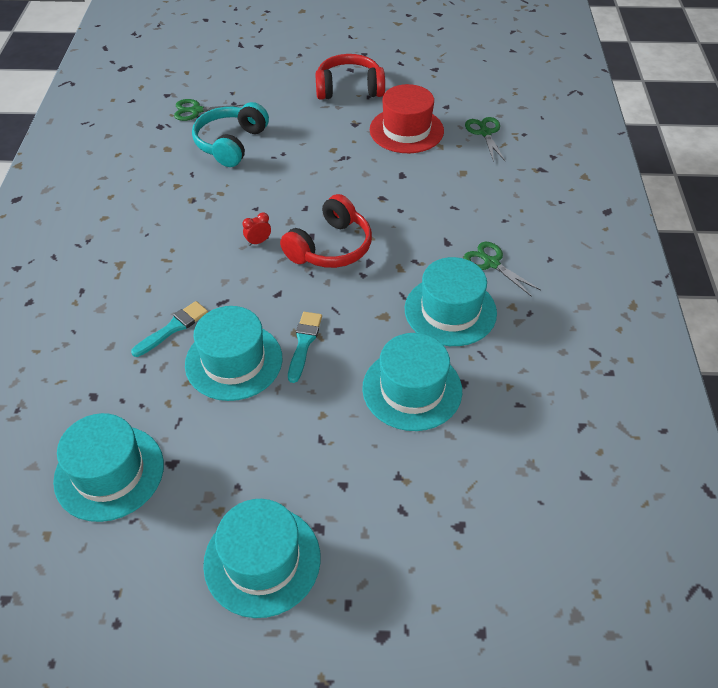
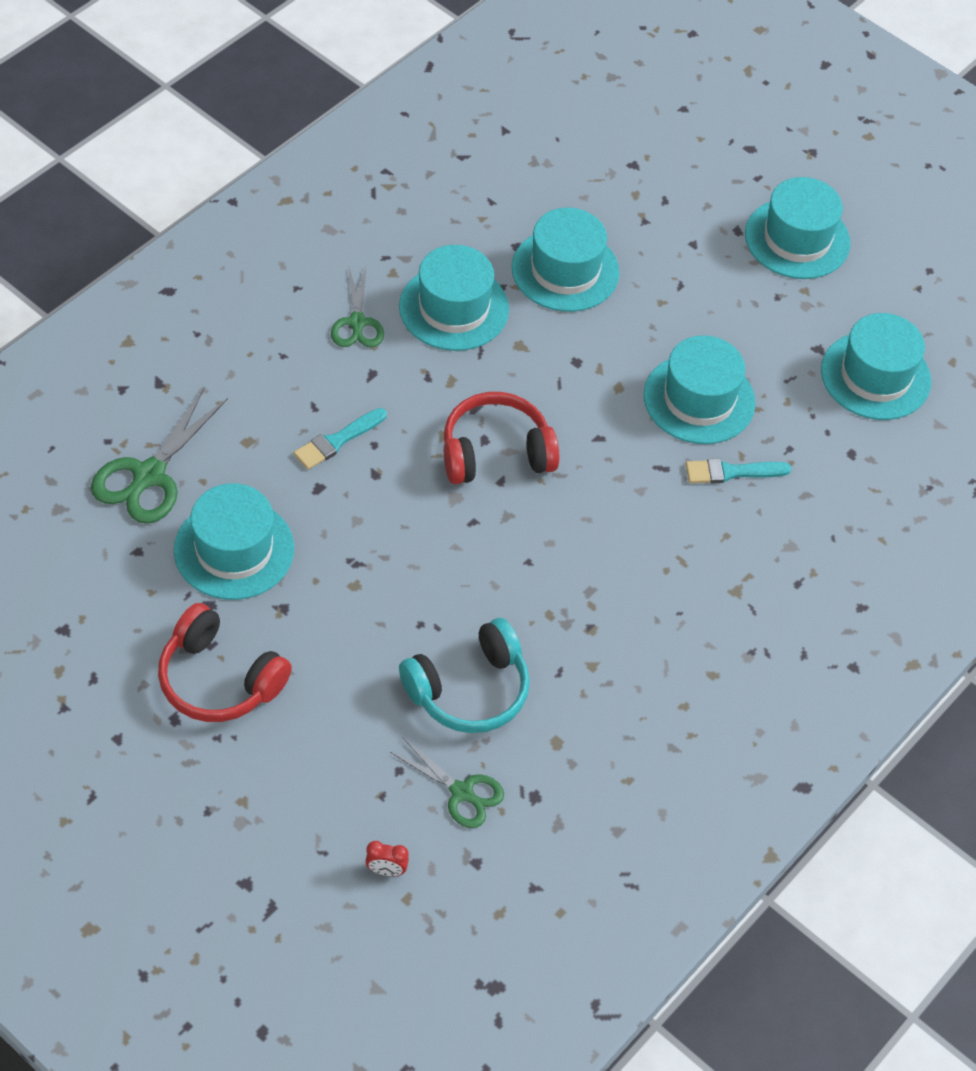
camera: 145 degrees left, 5 degrees up
red clock [243,212,271,246] -> red clock moved to [365,841,409,876]
turquoise brush [288,312,322,383] -> turquoise brush moved to [294,408,387,470]
red hat [370,84,444,153] -> turquoise hat [174,483,294,600]
green scissors [465,117,506,162] -> green scissors [91,388,228,524], size x1.56

